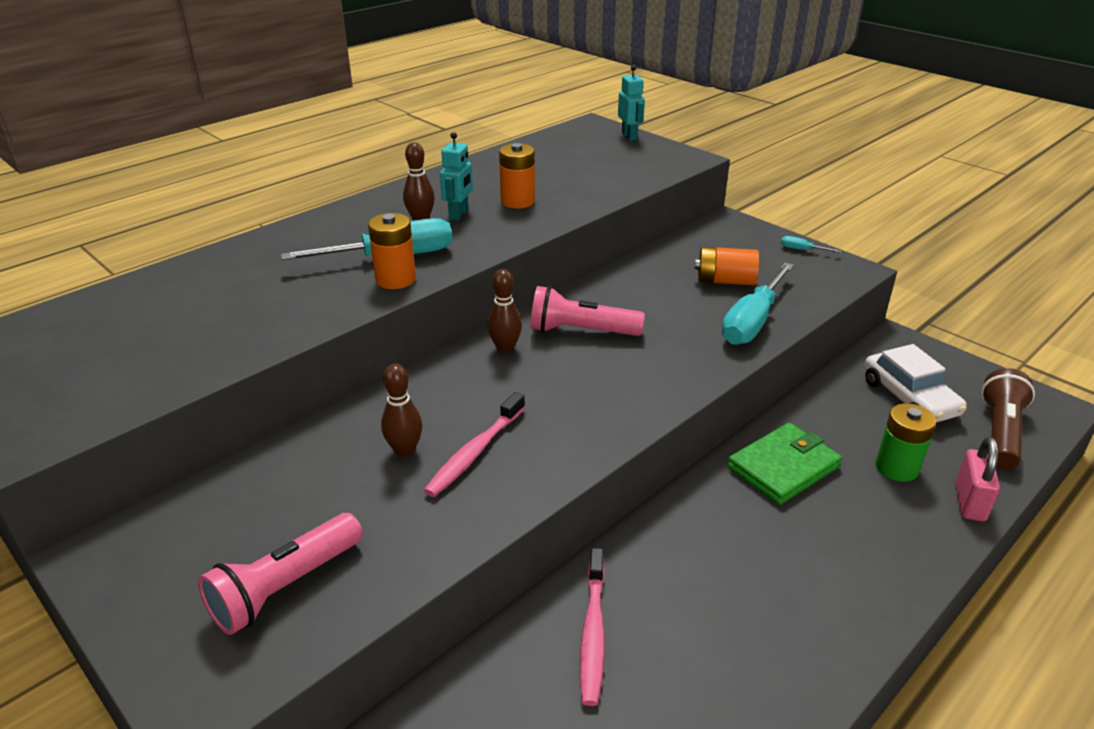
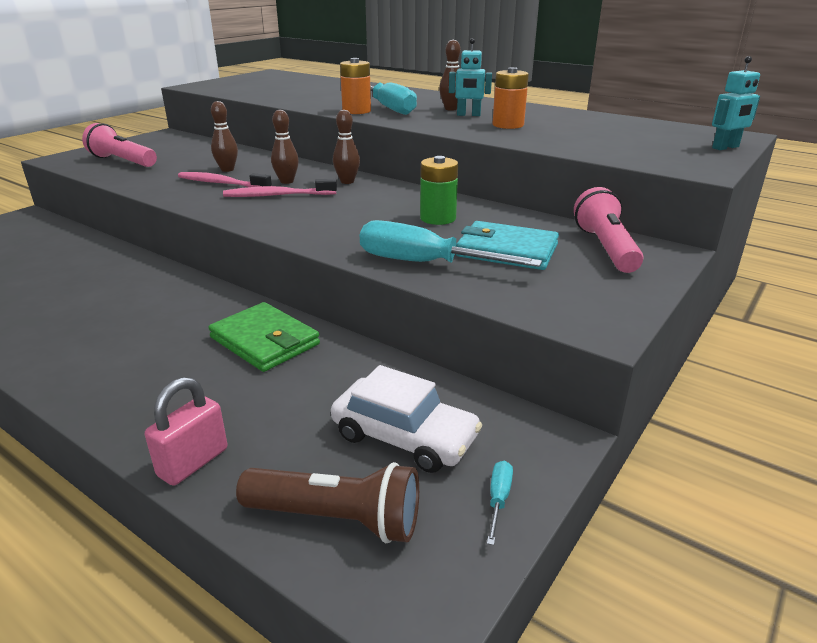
camera: 80 degrees right, 5 degrees down
pink flashlight [530,286,645,336] -> pink flashlight moved to [574,187,644,273]
pink toothbrush [580,548,605,706] -> pink toothbrush moved to [223,179,337,197]
orange battery [695,247,759,285] -> turquoise wallet [456,221,559,270]
turquoise screwdriver [781,236,841,253] -> turquoise screwdriver moved to [487,461,513,545]
white car [864,344,967,423] -> white car turned 120 degrees counterclockwise [331,365,482,473]
green battery [876,403,936,482] -> green battery moved to [420,156,458,225]
pink padlock [955,437,1000,521] -> pink padlock turned 60 degrees counterclockwise [145,377,227,486]
none -> brown bowling pin [271,110,299,184]

